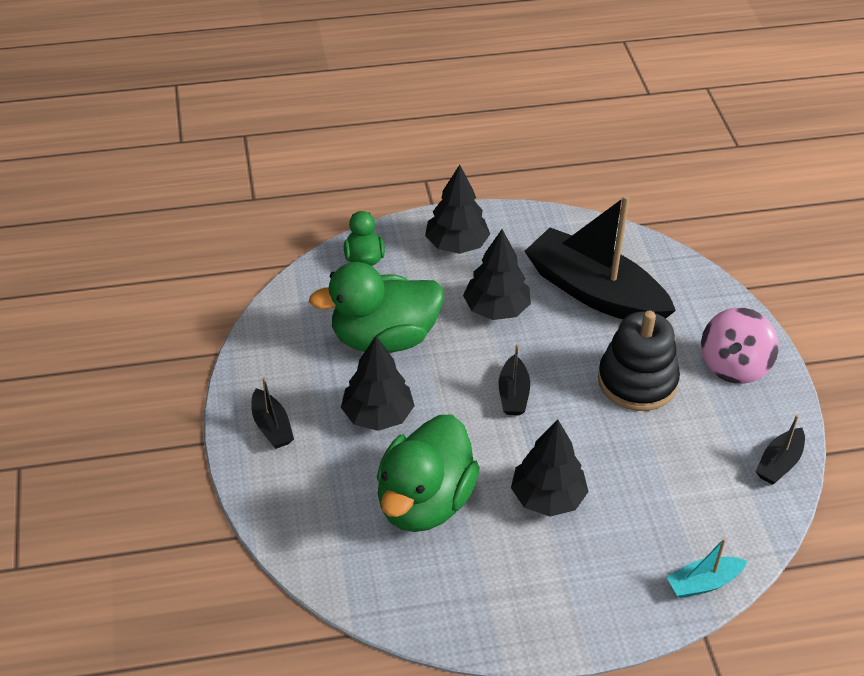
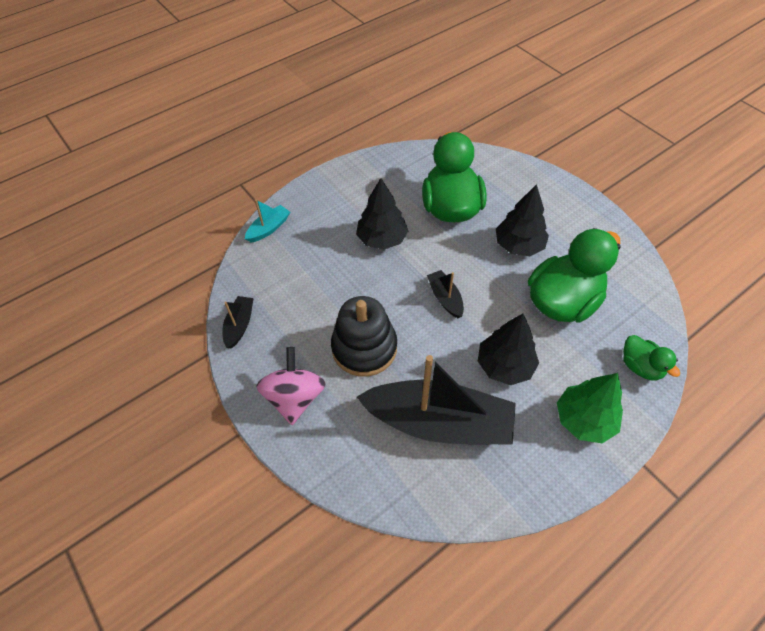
camera: 155 degrees right, 10 degrees up
black boat [251,377,294,449] -> none
black tree [425,165,490,254] -> green tree [557,373,623,443]

